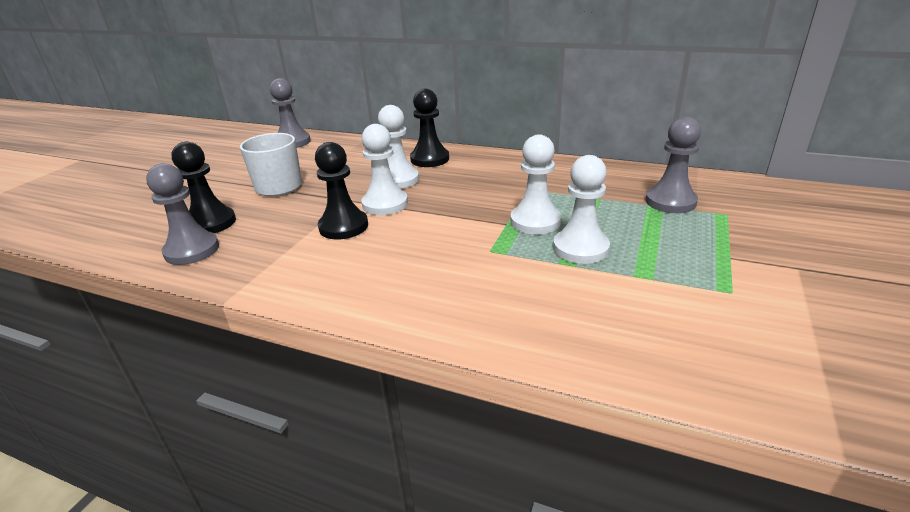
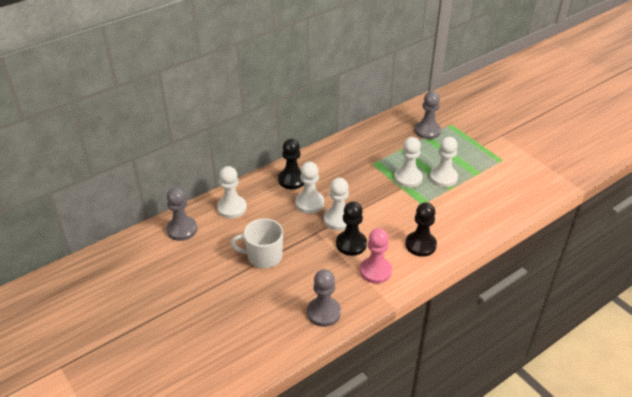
camera: 60 degrees left, 10 degrees up
black pawn [171,142,236,233] -> black pawn moved to [405,202,437,257]
none -> white pawn [217,166,247,219]
none -> pink pawn [360,228,392,284]

